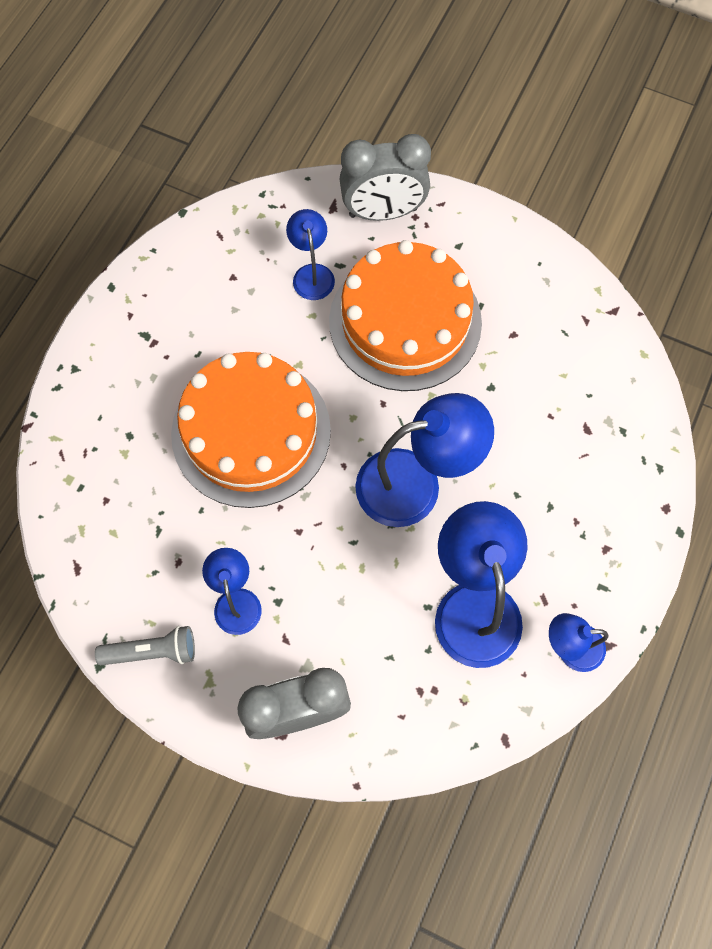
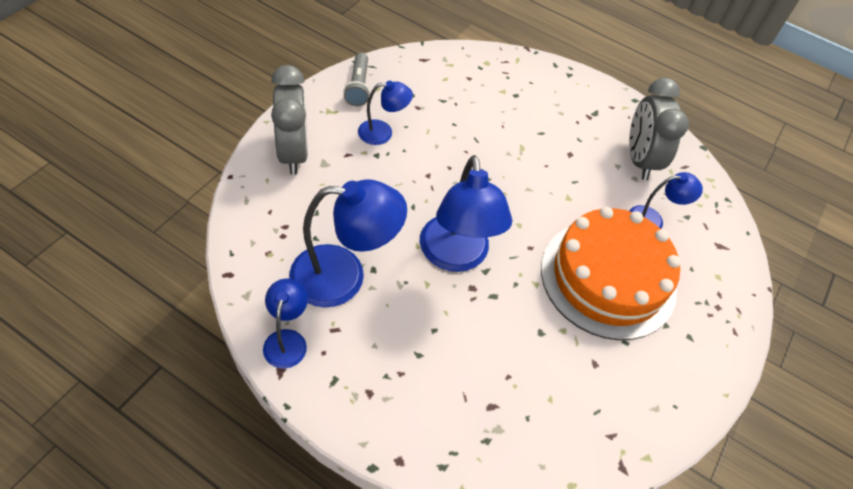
camera: 90 degrees right, 15 degrees down
orange cake [171,352,331,508] -> none
grey clock [339,134,431,221] -> grey clock moved to [629,78,689,180]

